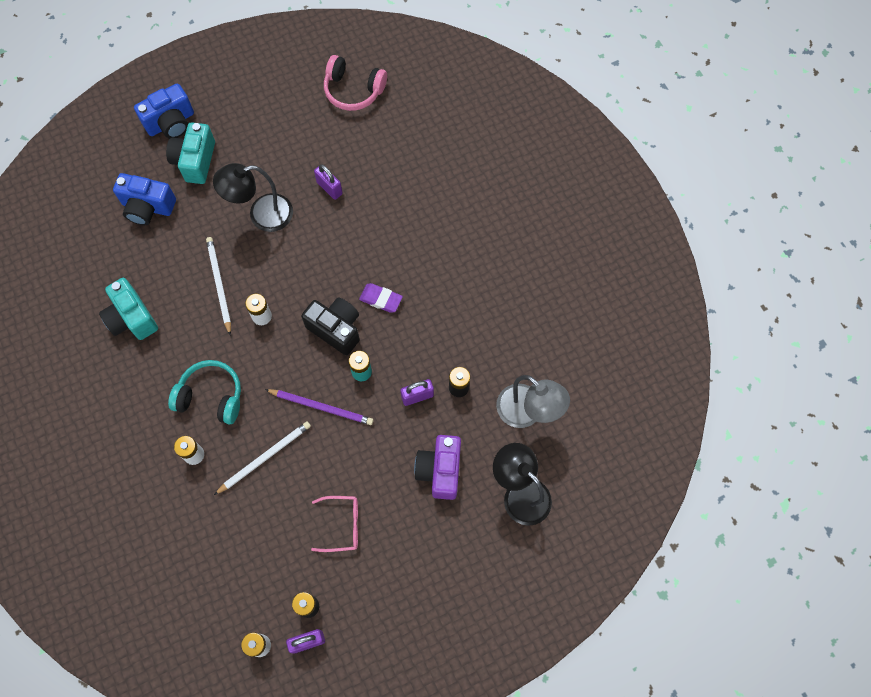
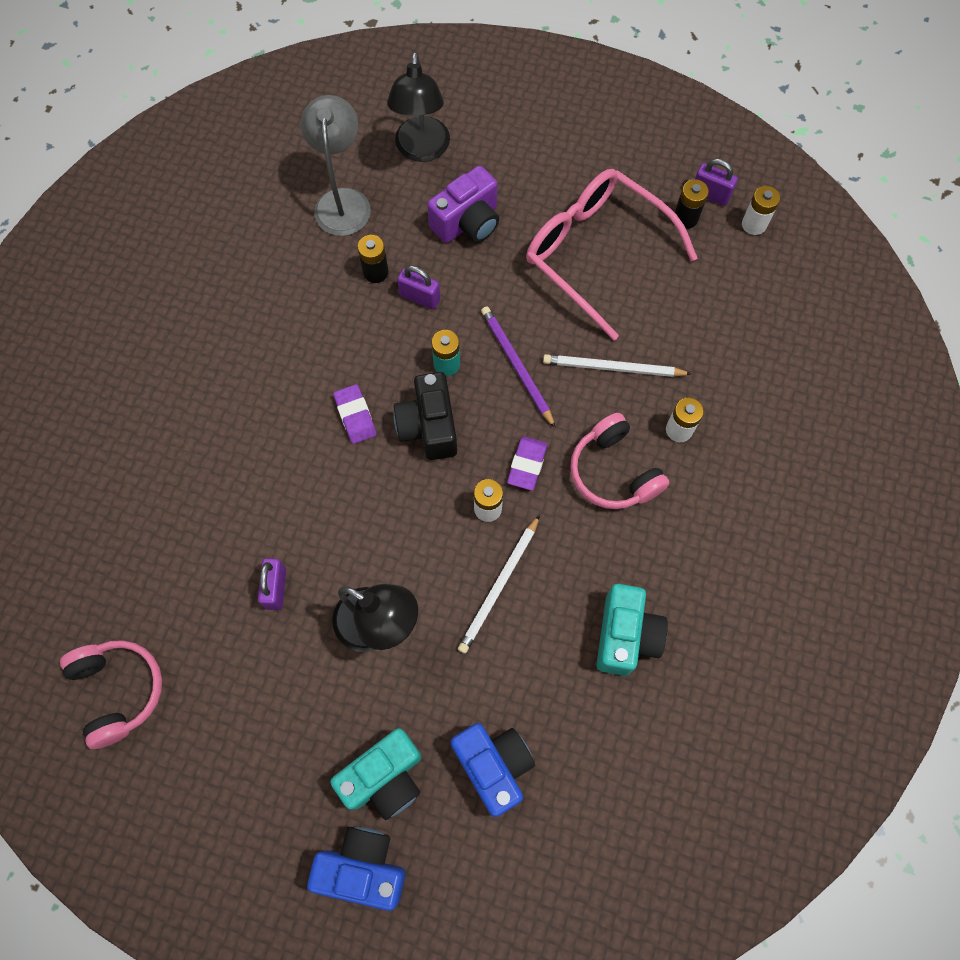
camera: 135 degrees left, 0 degrees up
turquoise headphones [168,360,241,425] -> pink headphones [570,413,669,509]
pink glasses [311,496,358,552] -> pink glasses [526,169,698,341], size x2.14
none -> purple eraser [507,436,548,490]

